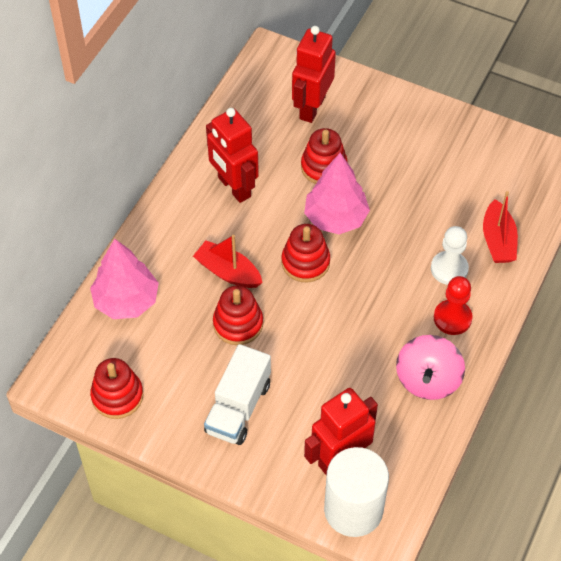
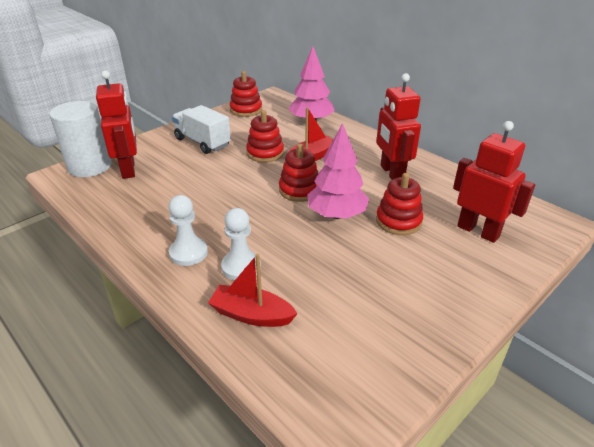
camera: 110 degrees right, 20 degrees down
red robot [206,108,259,203] -> red robot turned 90 degrees counterclockwise [376,73,421,180]
pink spinning top [396,335,465,400] -> none
red pawn [434,276,473,335] -> white pawn [168,195,208,266]

